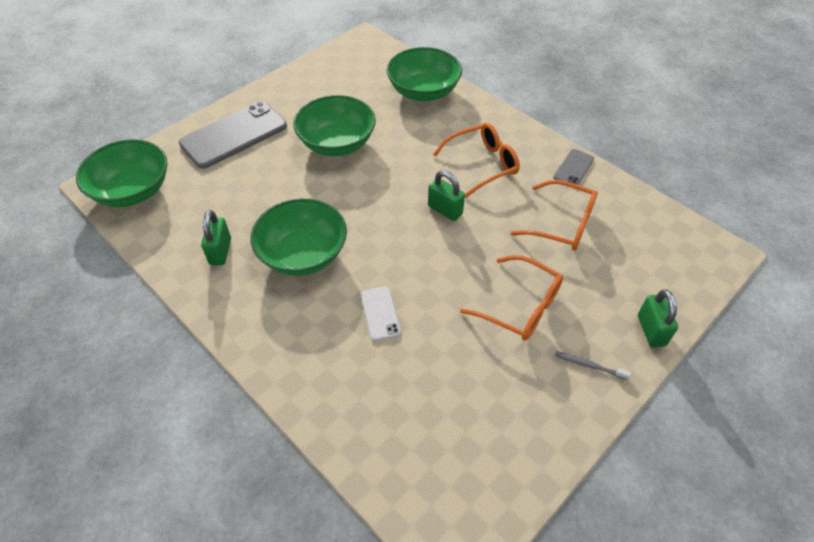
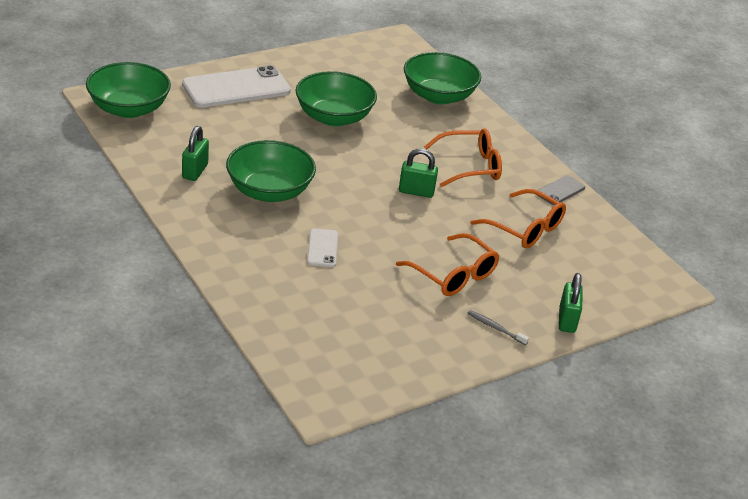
camera: 10 degrees right, 15 degrees down
grey phone [179,101,287,169] -> white phone [182,65,291,108]
green padlock [428,170,465,221] -> green padlock turned 45 degrees counterclockwise [399,148,438,198]

